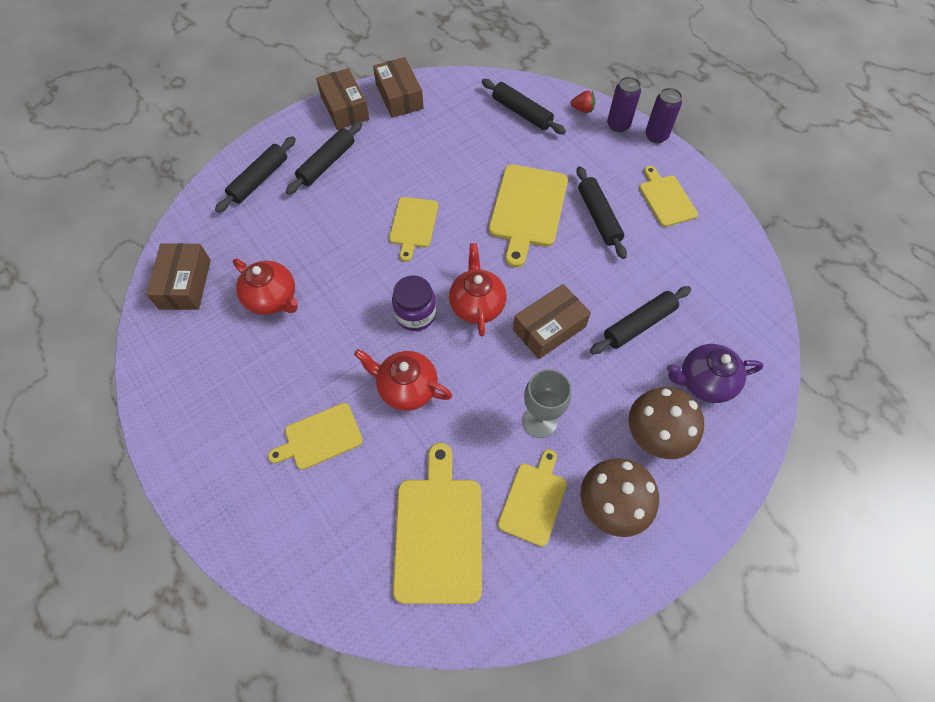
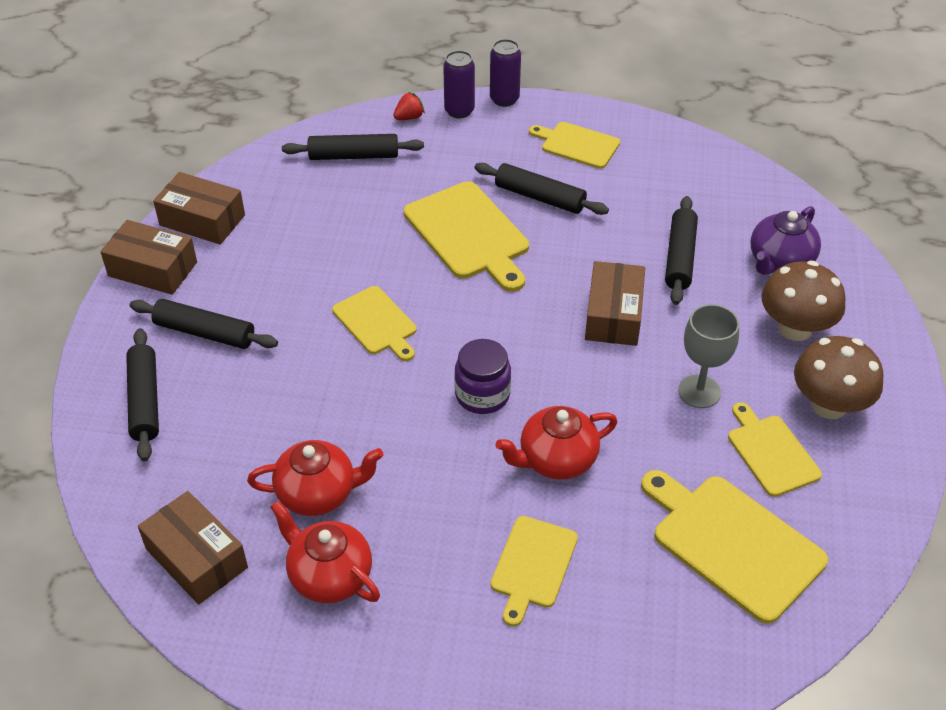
camera: 45 degrees left, 15 degrees down
black rolling pin [286,121,362,195] -> black rolling pin turned 60 degrees counterclockwise [130,299,278,349]
red teapot [449,243,506,336] -> red teapot moved to [270,501,380,603]

